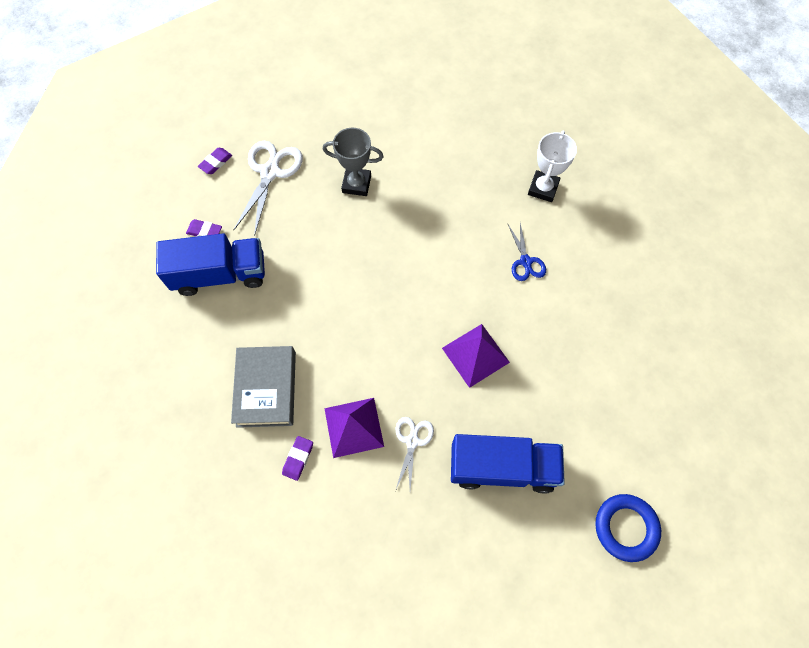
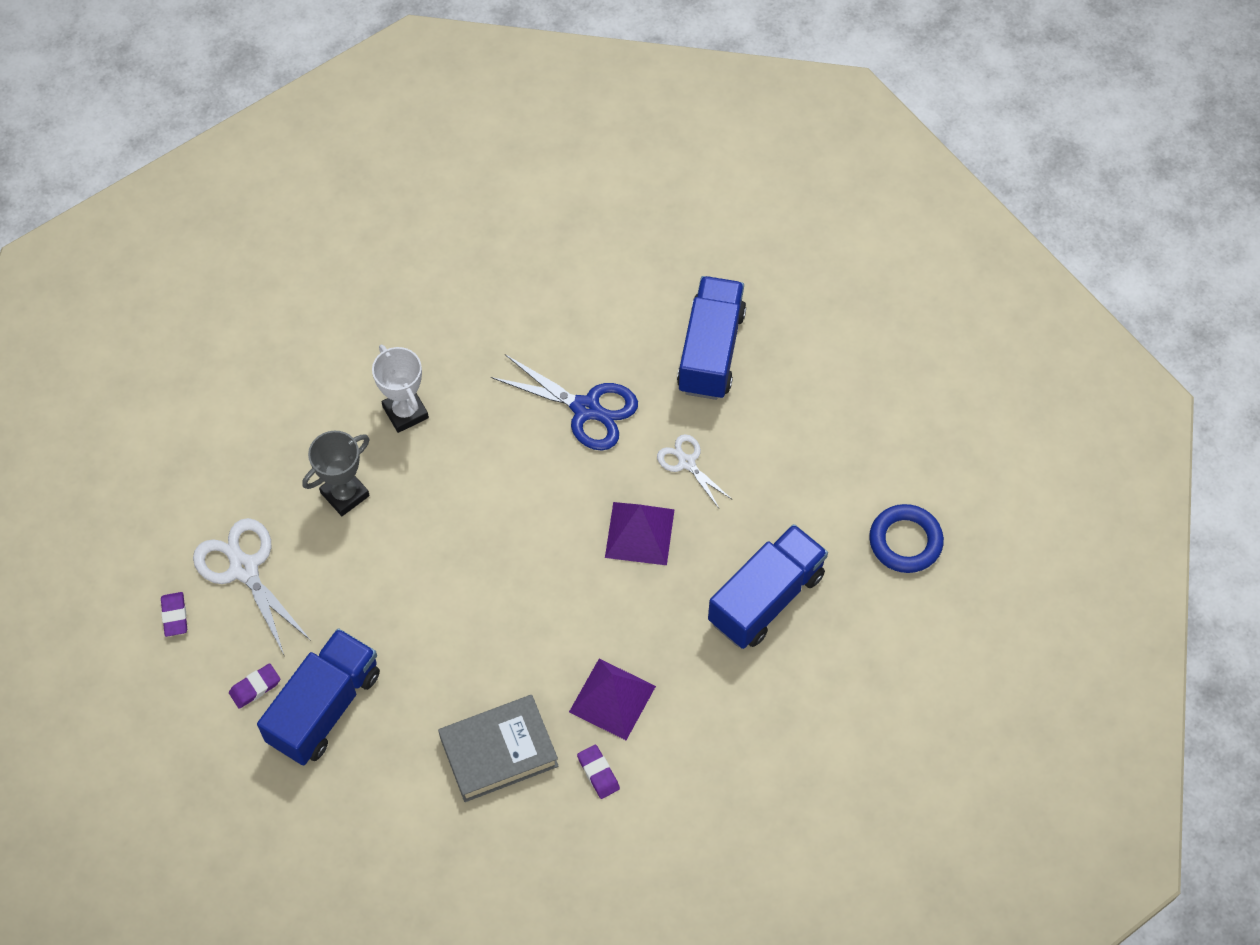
camera: 50 degrees left, 5 degrees down
grey book [231,346,296,428] -> grey book turned 60 degrees counterclockwise [438,695,558,802]
white scissors [396,417,434,490] -> white scissors moved to [657,434,731,508]
blue scissors [508,223,546,281] -> blue scissors [491,354,638,451], size x1.71
white trophy [528,131,577,202] -> white trophy moved to [372,345,429,433]
none -> blue truck [677,276,746,400]

